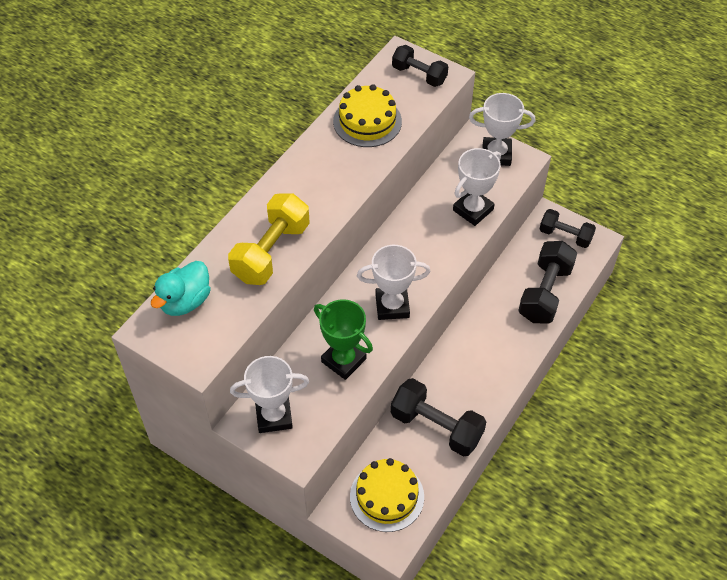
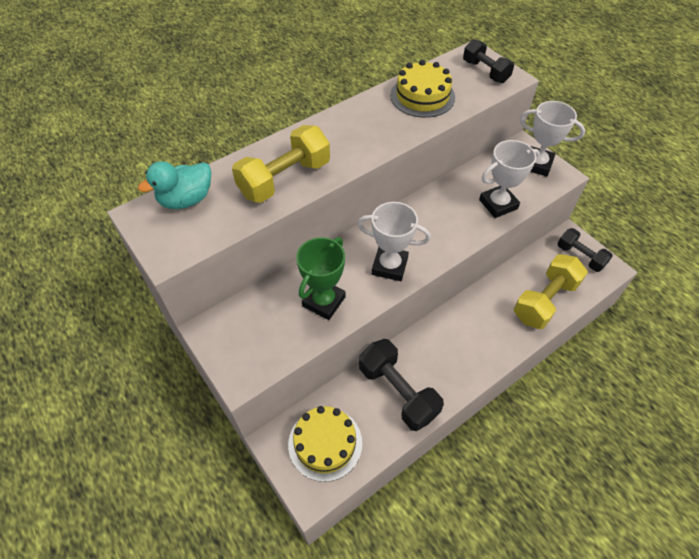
camera: 20 degrees right, 0 degrees up
white trophy [230,356,309,433] -> none
green trophy [314,299,373,380] -> green trophy turned 60 degrees clockwise [296,237,346,320]
black dumbbell [518,241,577,323] -> yellow dumbbell [514,254,588,329]

